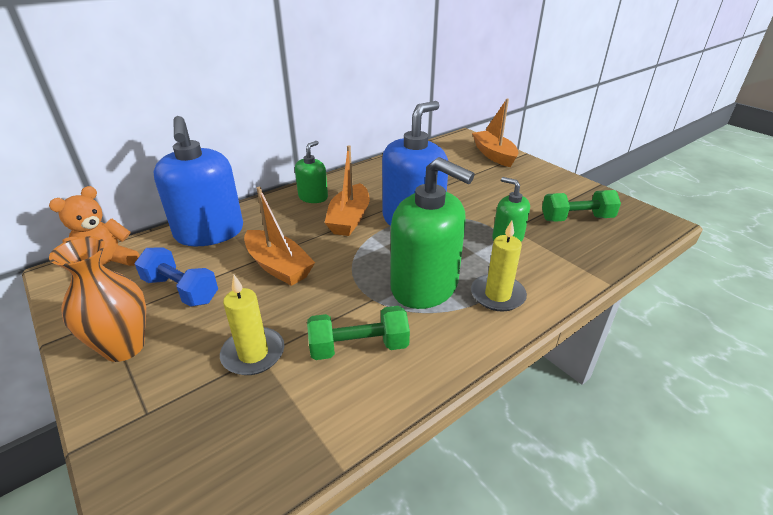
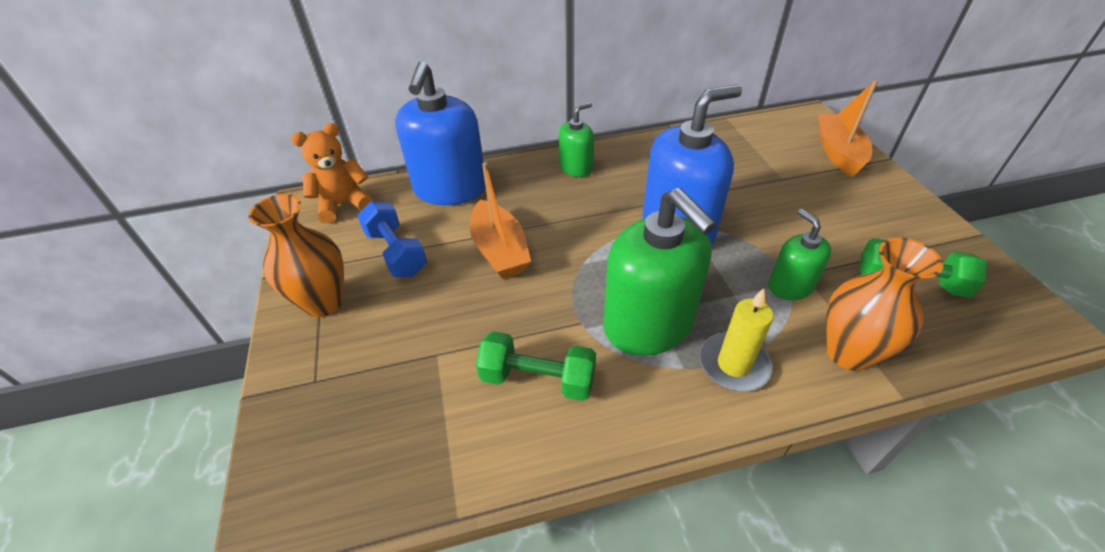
camera: 25 degrees right, 10 degrees up
yellow candle [220,275,284,375] -> none
orange boat [325,145,370,236] -> none
none -> orange vase [826,238,943,371]

